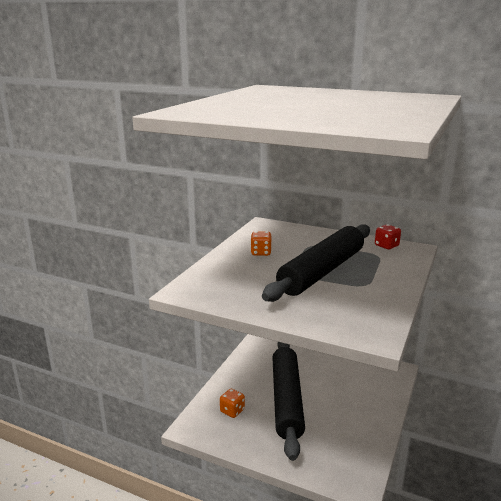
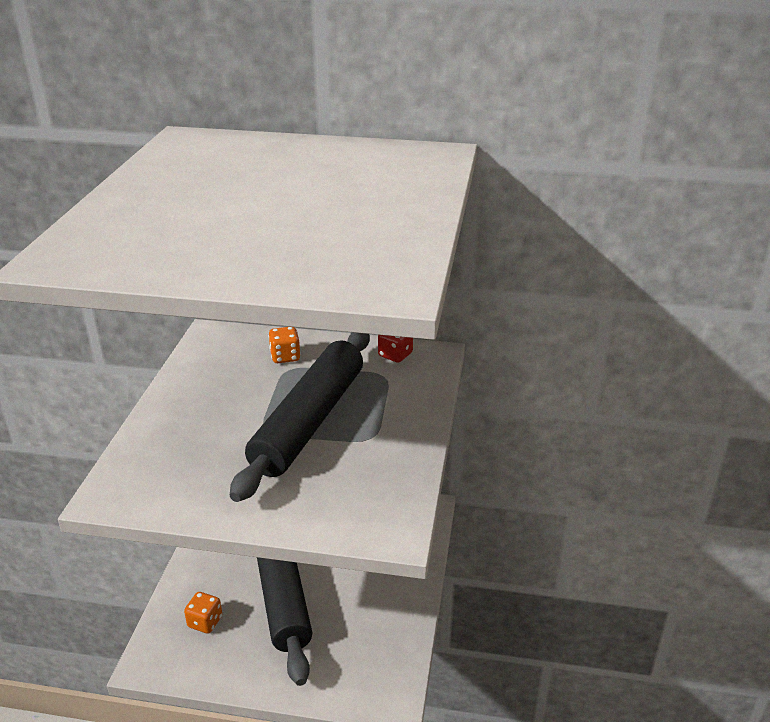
camera: 15 degrees left, 10 degrees up
orange dice [251,231,272,256] -> orange dice moved to [268,327,301,363]

